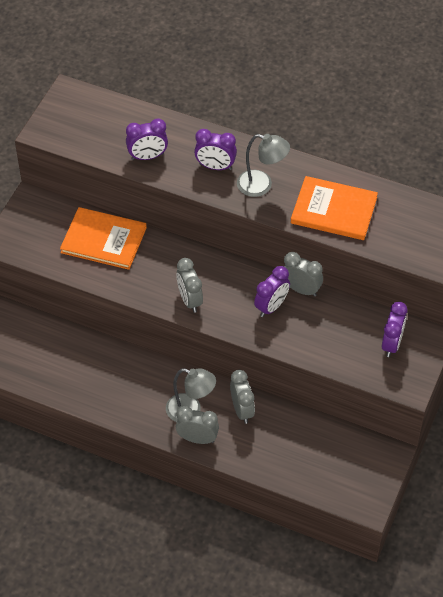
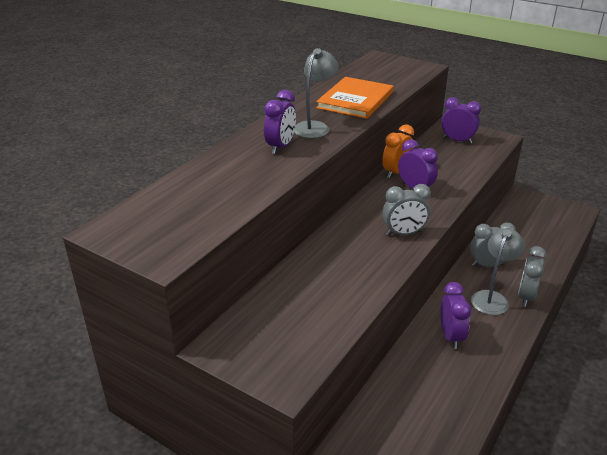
camera: 80 degrees left, 20 degrees down
orange book [60,207,147,270] -> none
purple clock [126,118,168,160] -> purple clock moved to [440,282,471,349]
grey clock [284,252,323,297] -> orange clock [382,124,414,178]

